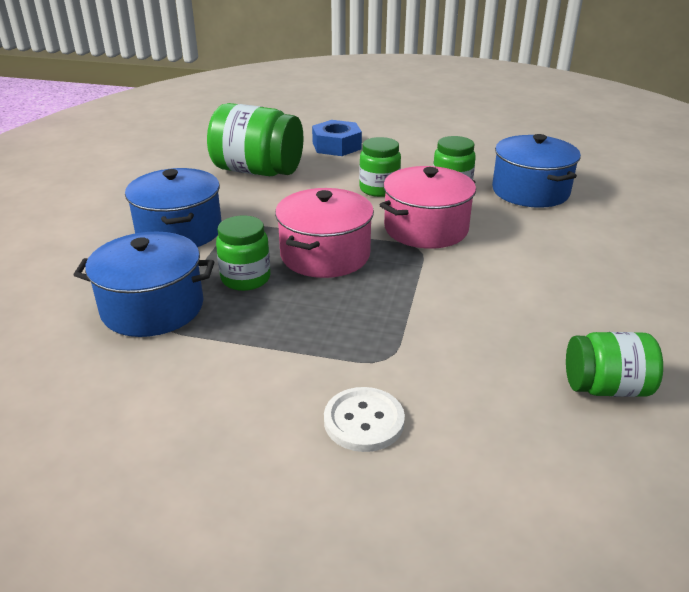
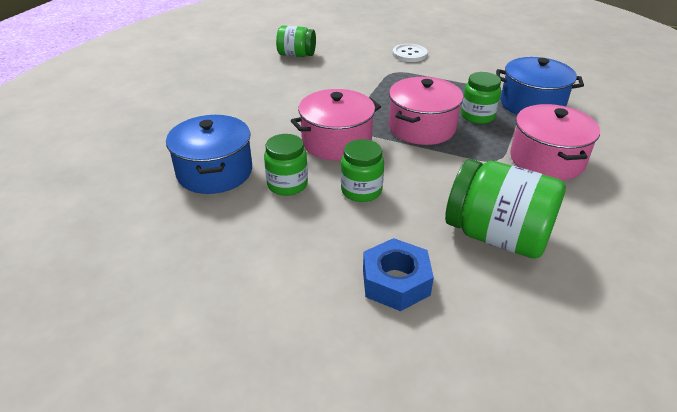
camera: 170 degrees left, 5 degrees up
blue pot [125,168,222,247] -> pink pot [510,104,600,180]

